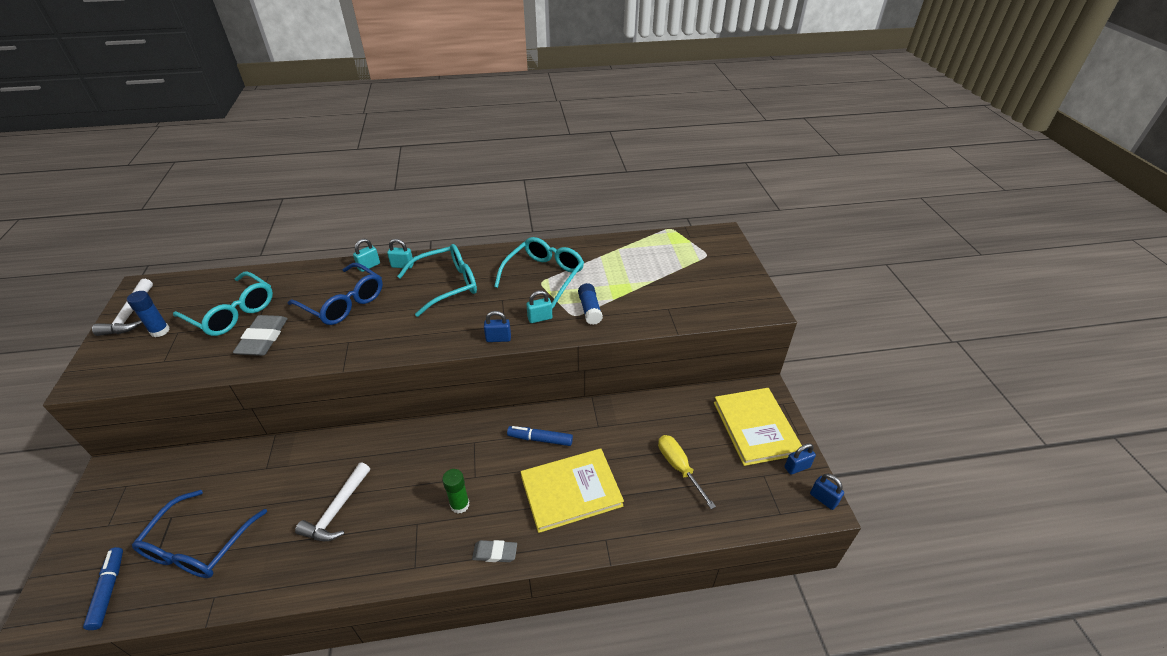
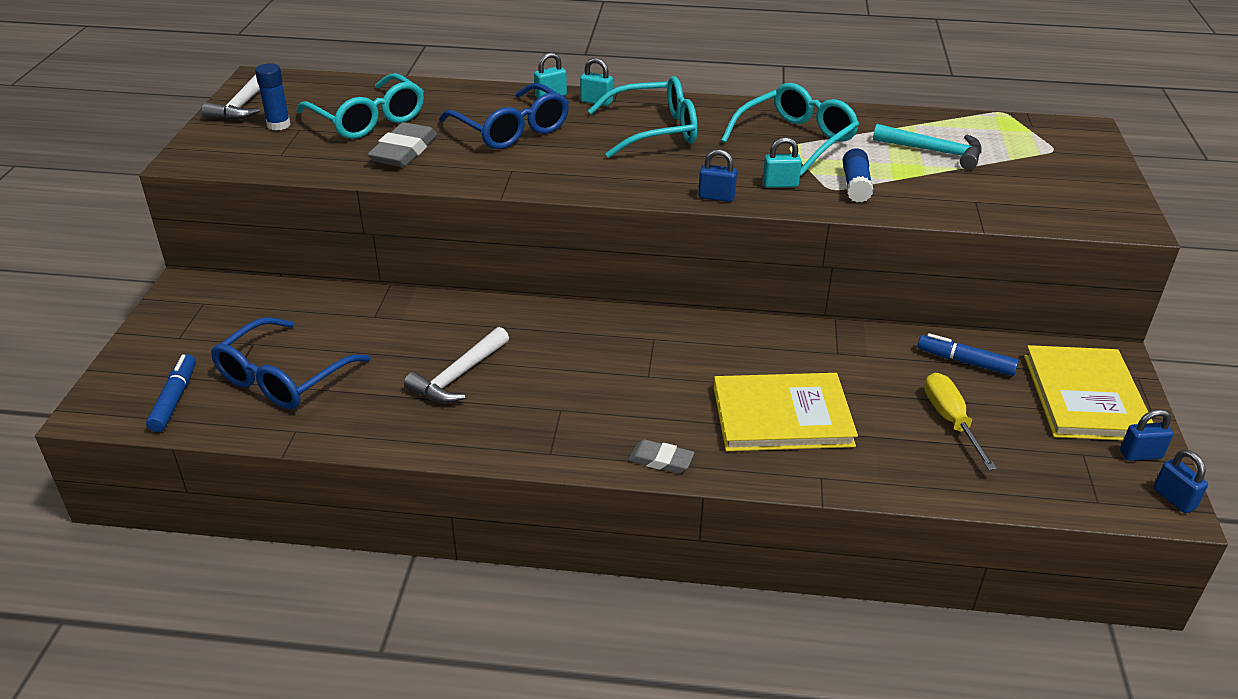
camera: 15 degrees right, 5 degrees down
green glue stick [442,469,470,514] -> none
blue marker [507,426,573,446] -> blue marker moved to [917,333,1019,376]
none -> turquoise hammer [873,124,982,170]

